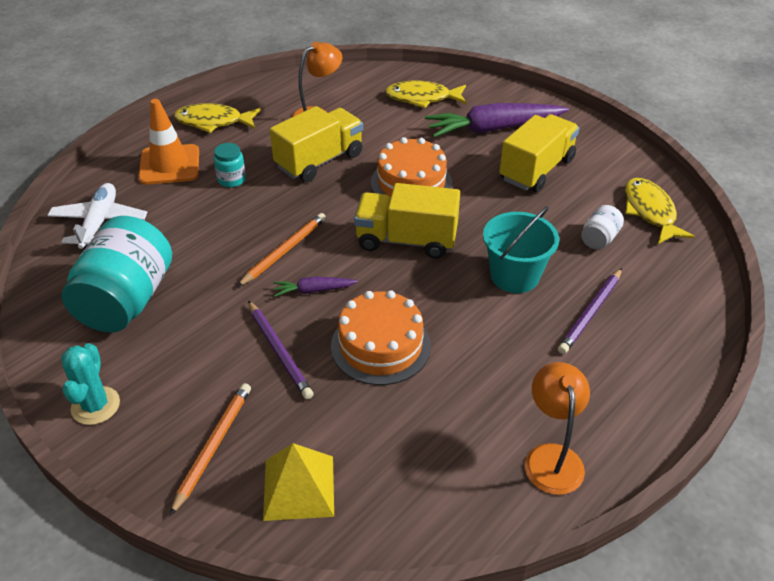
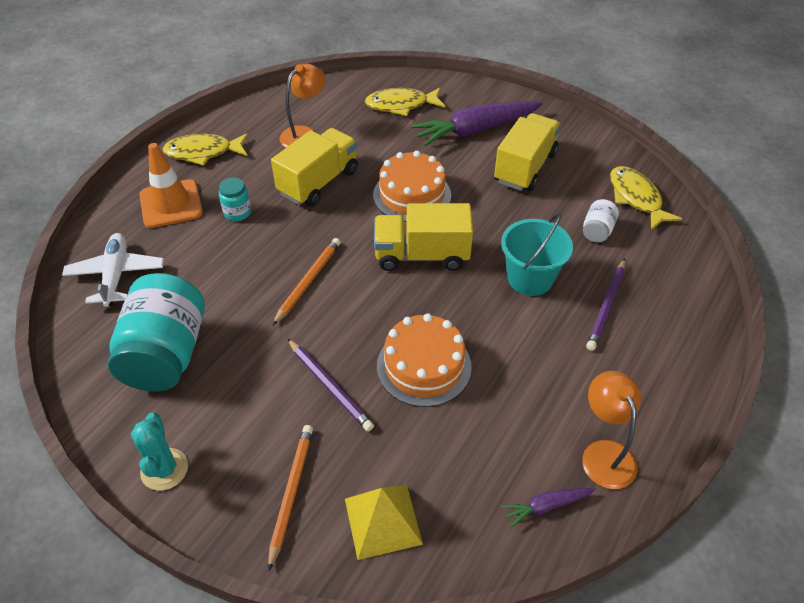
camera: 10 degrees left, 5 degrees up
purple carrot [273,277,358,297] -> purple carrot moved to [501,488,595,528]

